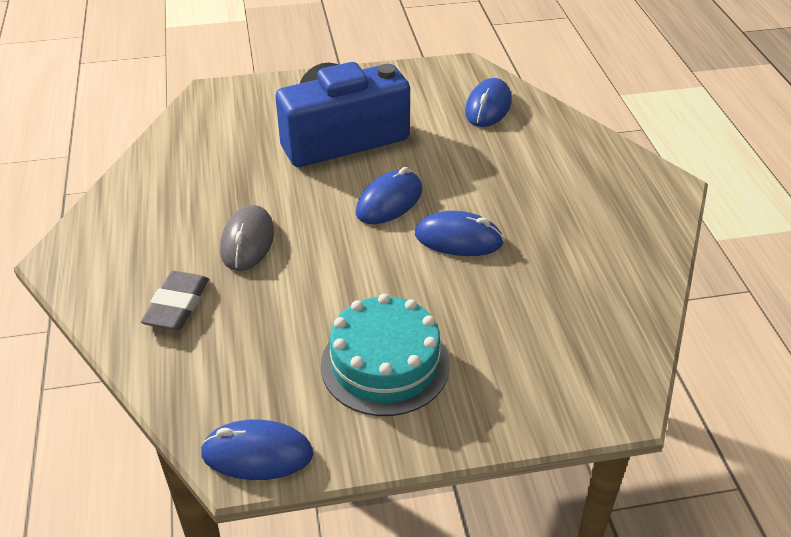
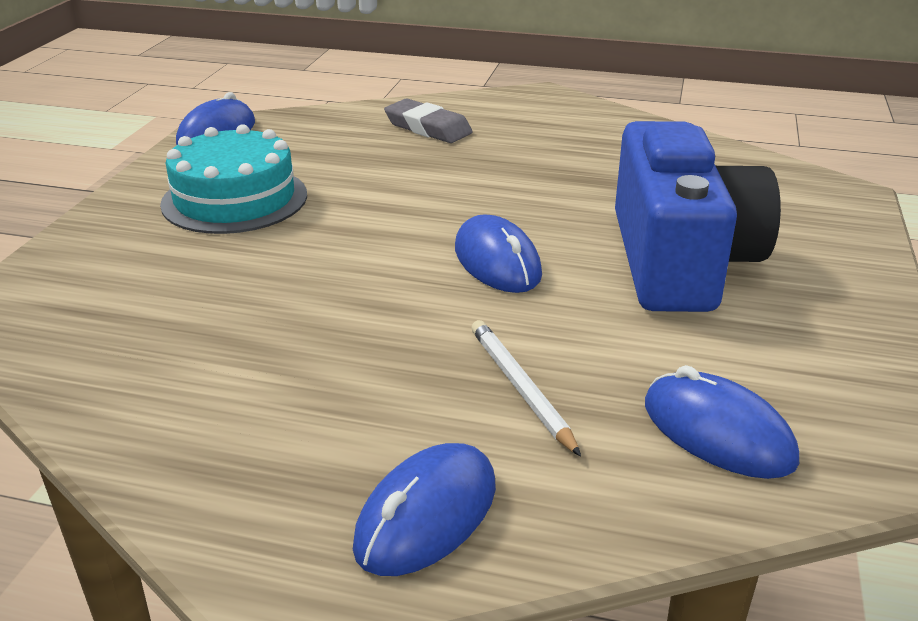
camera: 115 degrees right, 10 degrees down
grey mouse [220,205,274,271] -> none
blue mouse [415,211,504,256] -> blue mouse moved to [353,443,496,576]
none -> white pencil [471,320,581,457]

